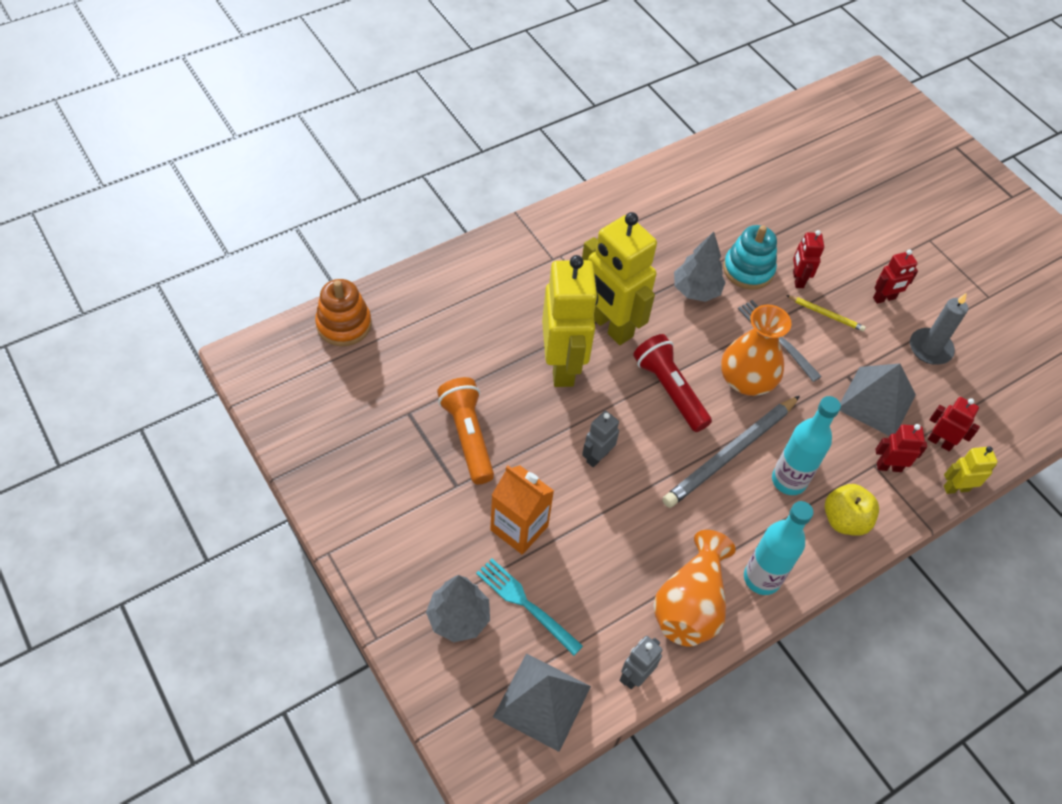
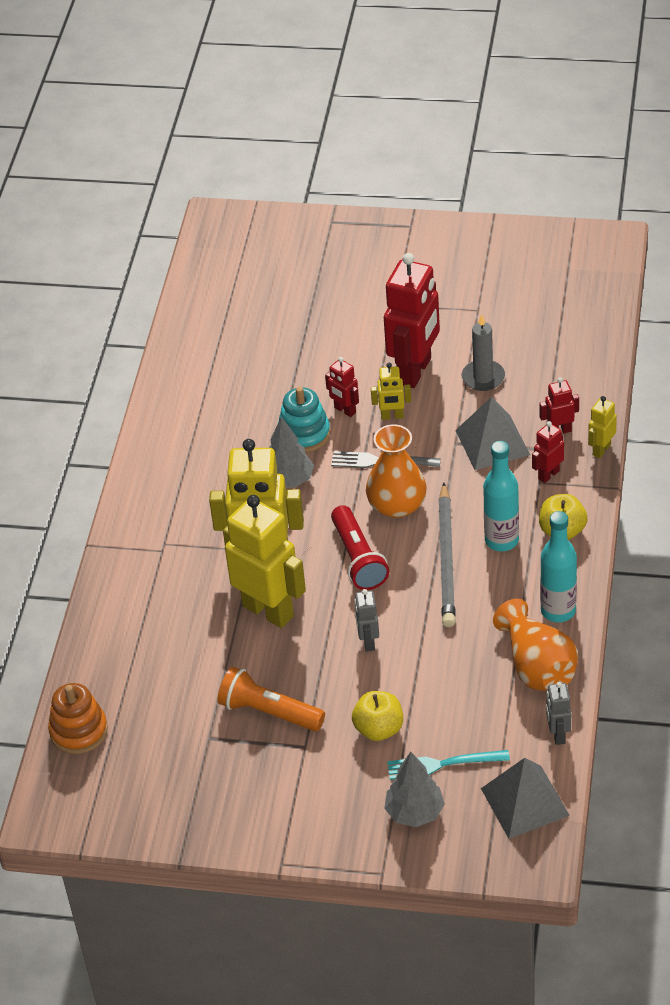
camera: 40 degrees left, 10 degrees down
orange carton [490,465,554,554] -> yellow apple [352,691,403,741]
red flashlight [633,334,712,432] -> red flashlight turned 120 degrees counterclockwise [331,505,389,590]
yellow pencil [786,295,866,332] -> yellow robot [371,363,411,420]
red robot [873,249,918,304] -> red robot [384,253,440,388], size x2.15

